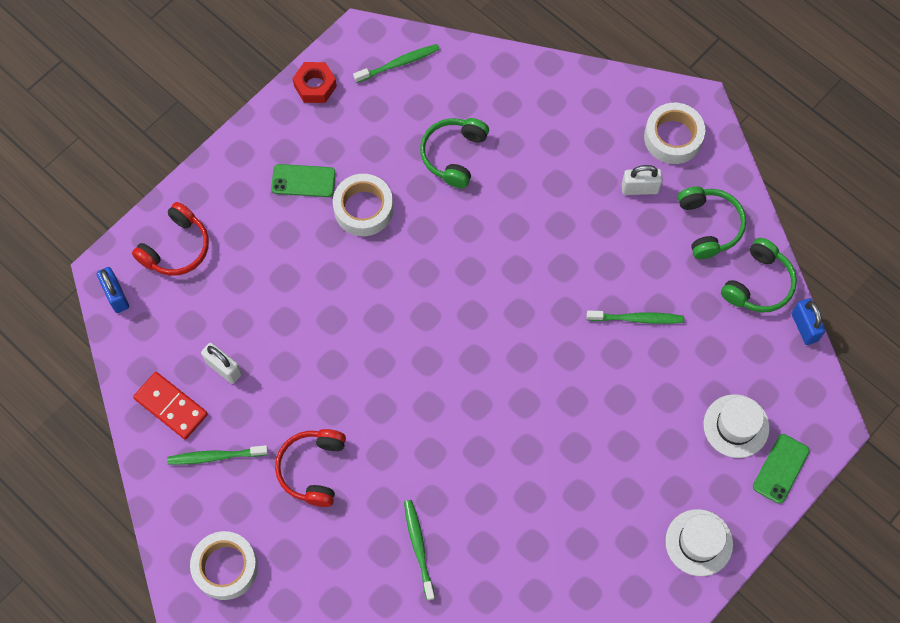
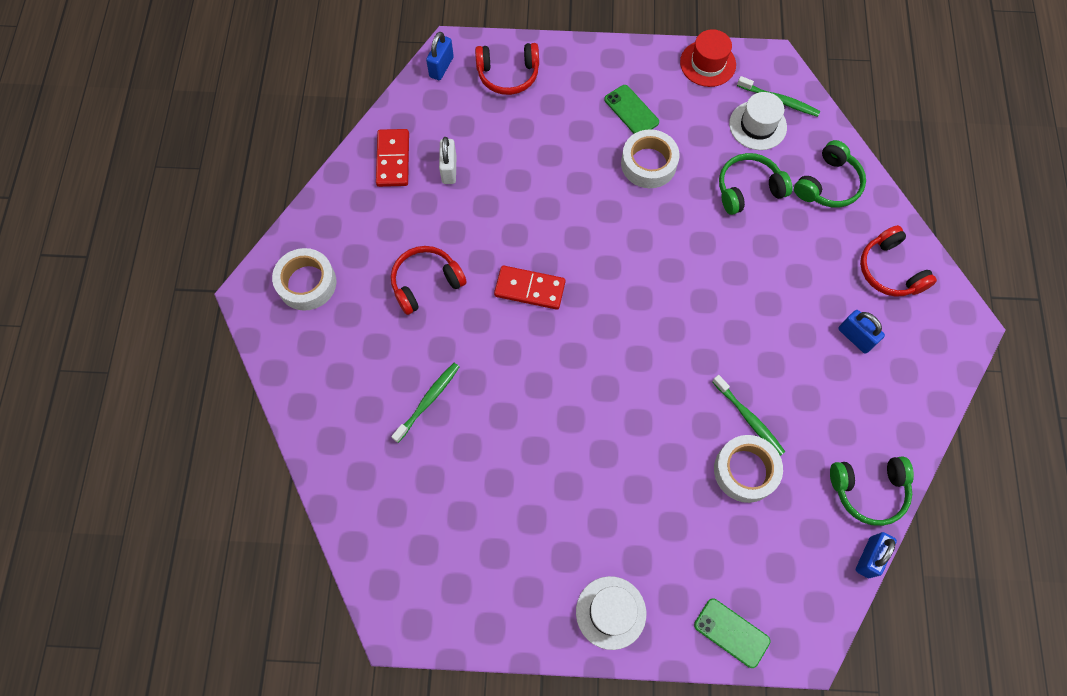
camera: 50 degrees right, 0 degrees up
green toothbrush [167,445,268,465] -> none
red nut [292,62,337,103] -> red hat [680,29,736,87]
white padlock [622,165,663,195] -> blue padlock [838,310,885,354]
white tape [644,103,705,164] -> white tape moved to [714,435,783,503]
green headphones [678,187,746,259] -> green headphones moved to [794,140,866,208]
white hat [704,394,770,458] -> white hat moved to [729,92,787,150]
green phone [753,434,810,504] -> green phone turned 45 degrees clockwise [694,598,771,668]
none -> red domino [494,265,566,310]
none -> red headphones [860,225,937,297]

